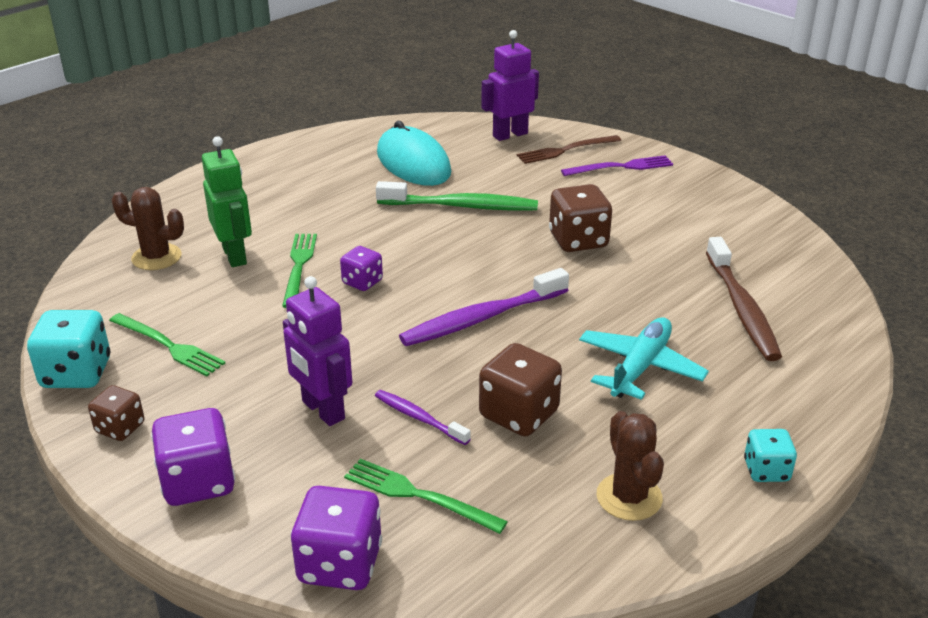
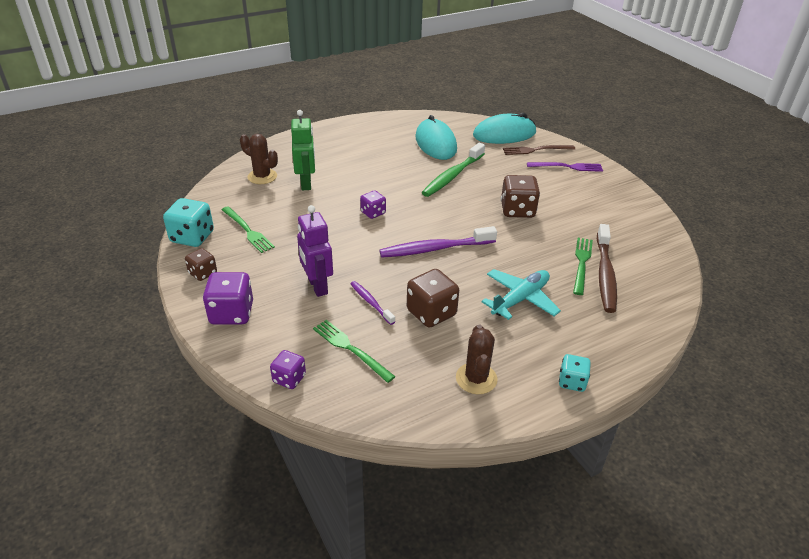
camera: 15 degrees right, 5 degrees up
green fork [282,234,317,308] -> green fork moved to [573,238,593,295]
purple dice [291,486,382,590] -> purple dice [270,350,306,389], size x0.60
green toothbrush [376,181,538,211] -> green toothbrush turned 105 degrees clockwise [422,143,485,197]
purple robot [481,30,539,141] -> turquoise mouse [473,113,536,144]

